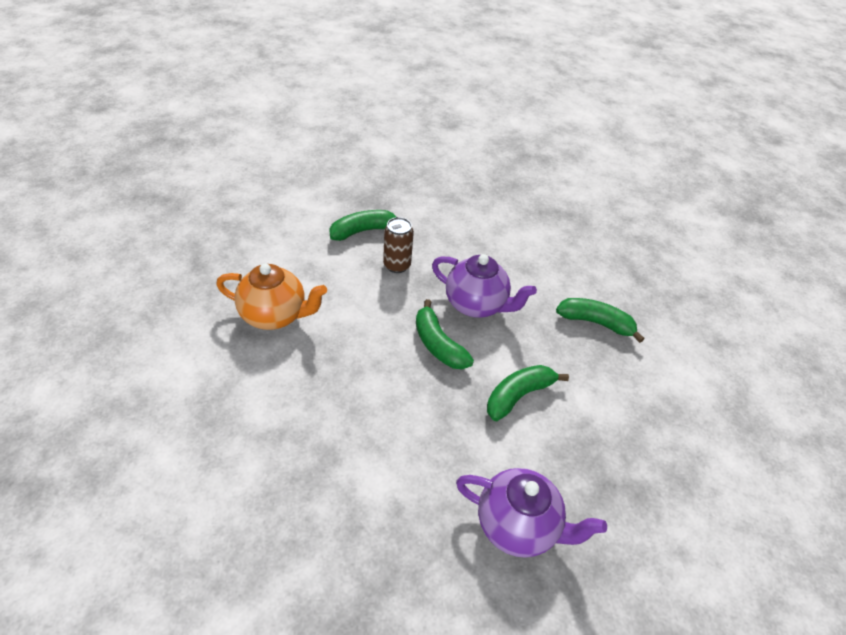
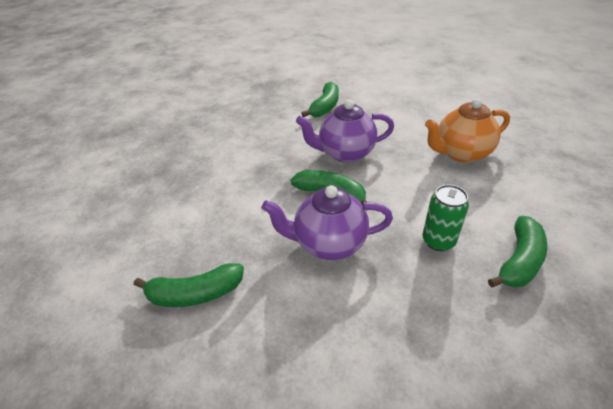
camera: 155 degrees right, 5 degrees down
brown can [383,217,414,273] -> green can [423,184,469,251]
purple teapot [456,468,607,558] -> purple teapot moved to [296,100,394,163]
green banana [487,365,569,421] -> green banana moved to [301,82,339,117]

